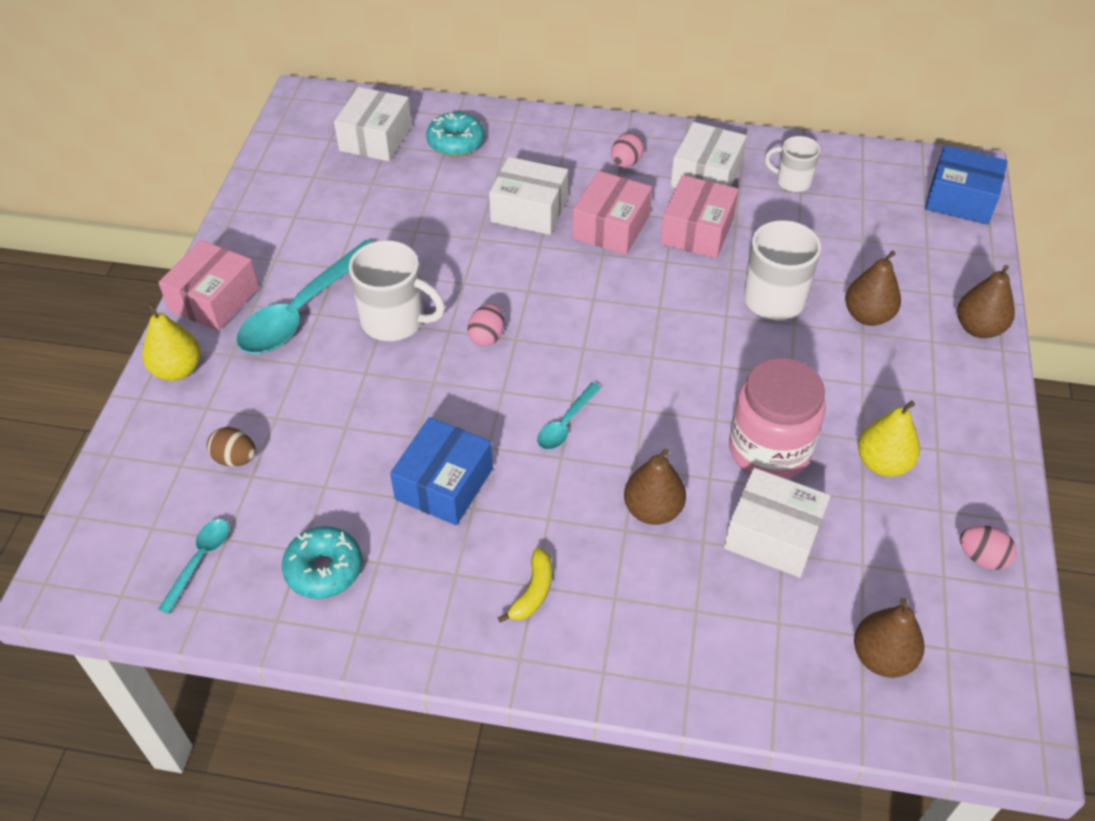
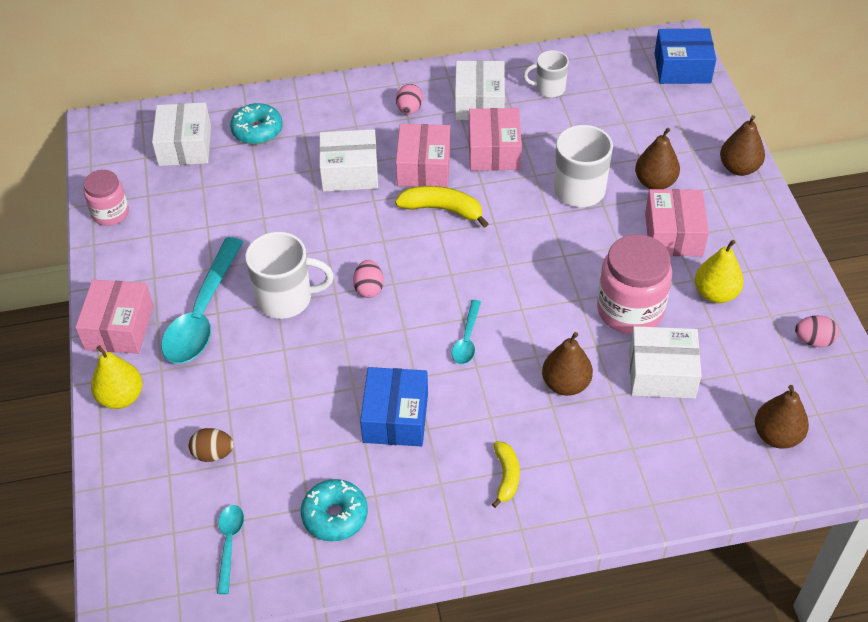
camera: 20 degrees left, 0 degrees up
none -> pink jar [84,170,129,226]
none -> yellow banana [395,186,489,228]
none -> pink box [645,189,709,256]

